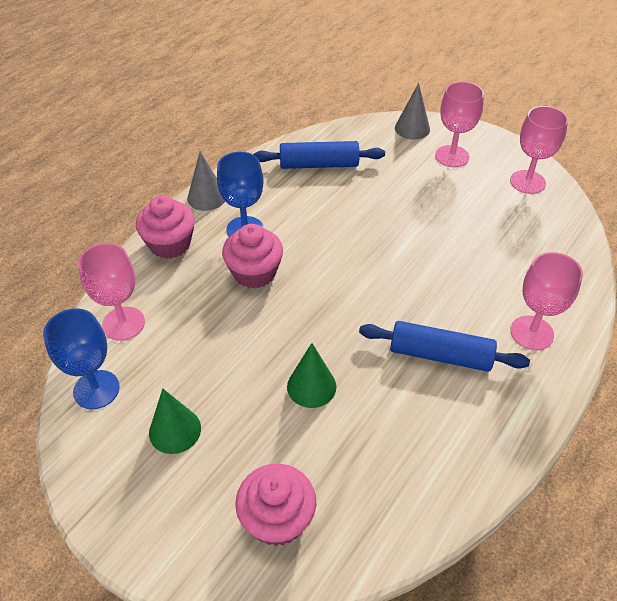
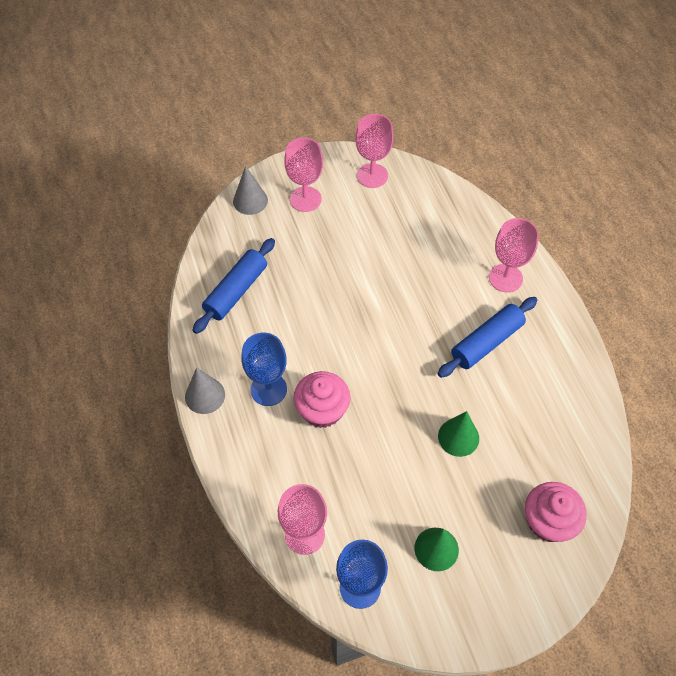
camera: 55 degrees left, 10 degrees up
pink cupcake [136,195,195,259] -> none

